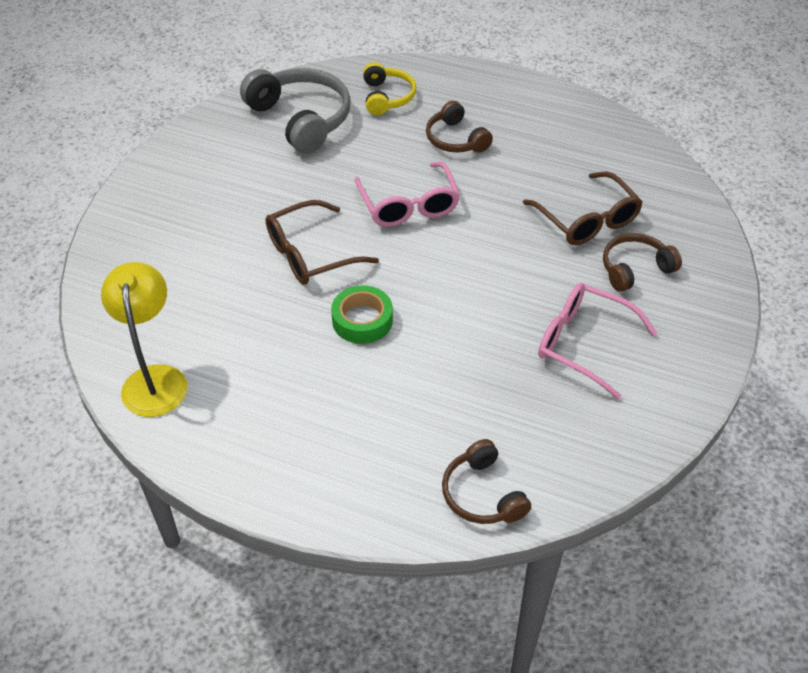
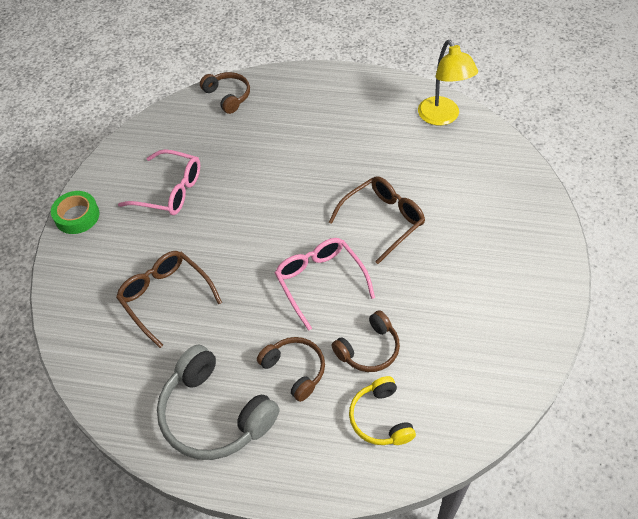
camera: 170 degrees right, 5 degrees up
grey headphones [240,68,351,154] -> grey headphones moved to [157,345,280,460]
green tape [331,285,393,344] -> green tape moved to [51,191,99,234]
brown headphones [603,233,682,292] -> brown headphones moved to [331,310,400,372]

